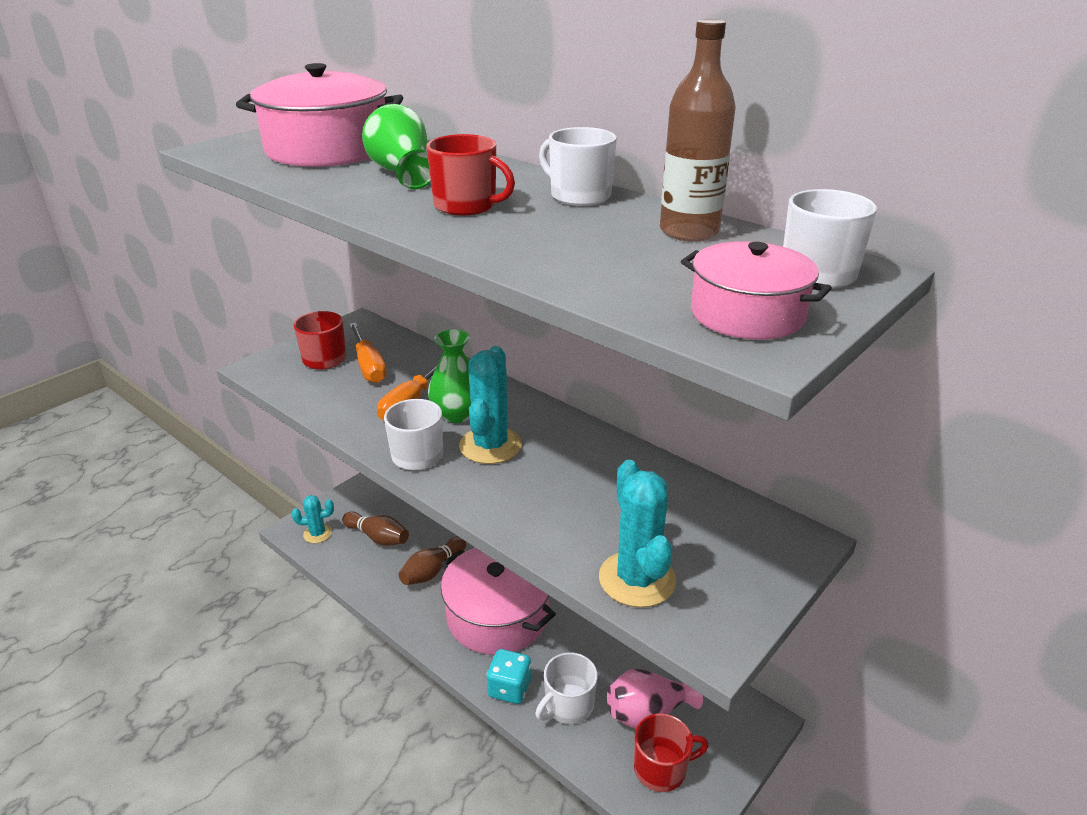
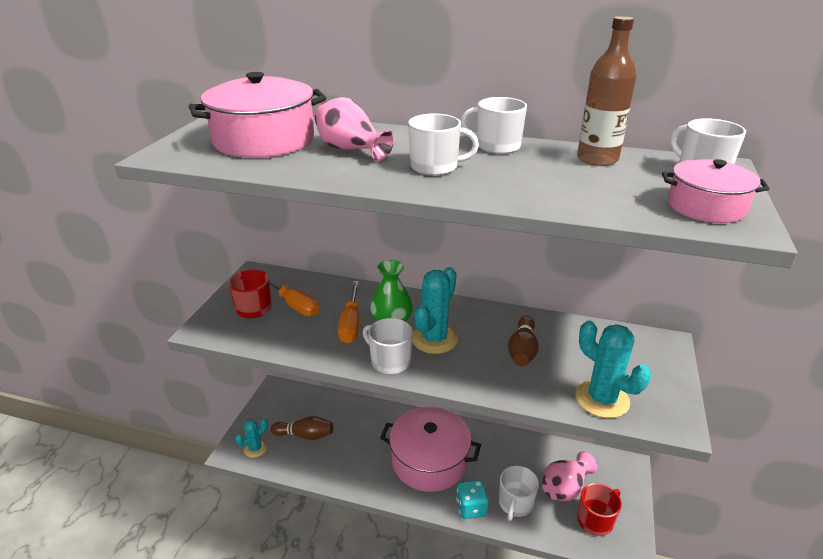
camera: 25 degrees left, 0 degrees up
green vase [362,104,431,189] -> pink vase [315,97,394,161]
brown bowling pin [399,536,466,585] -> brown bowling pin moved to [508,316,539,367]
red mug [426,134,515,215] -> white mug [408,113,479,176]
turquoise cactus [459,346,522,464] -> turquoise cactus turned 45 degrees clockwise [412,267,458,354]

